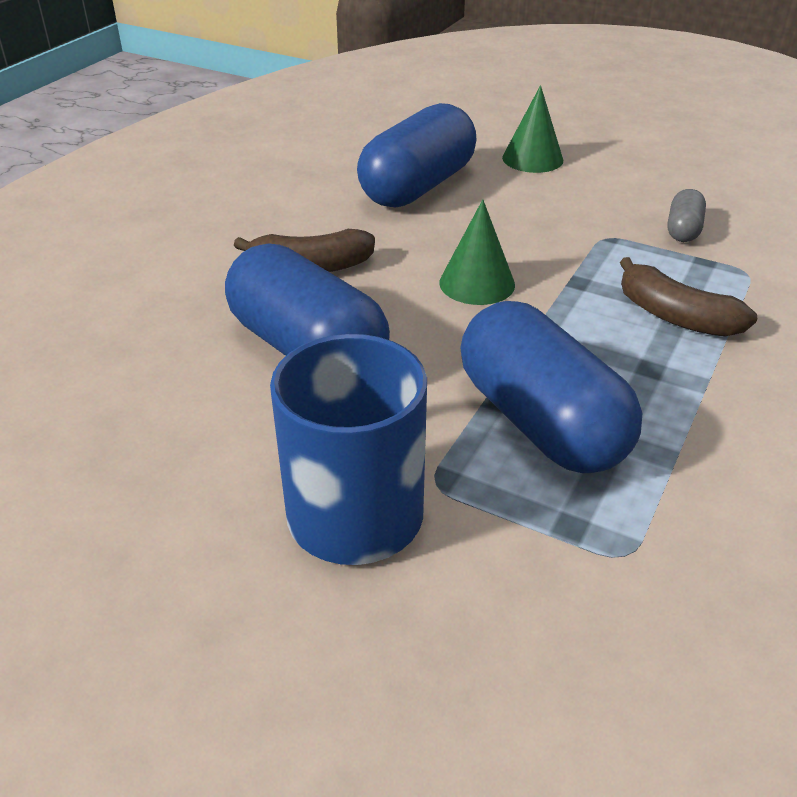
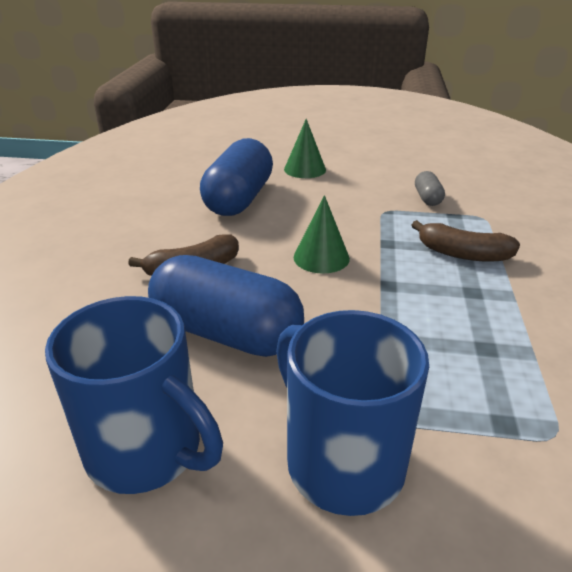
camera: 20 degrees left, 5 degrees down
blue capsule [460,301,643,473] -> none
none -> blue mug [45,296,223,494]

